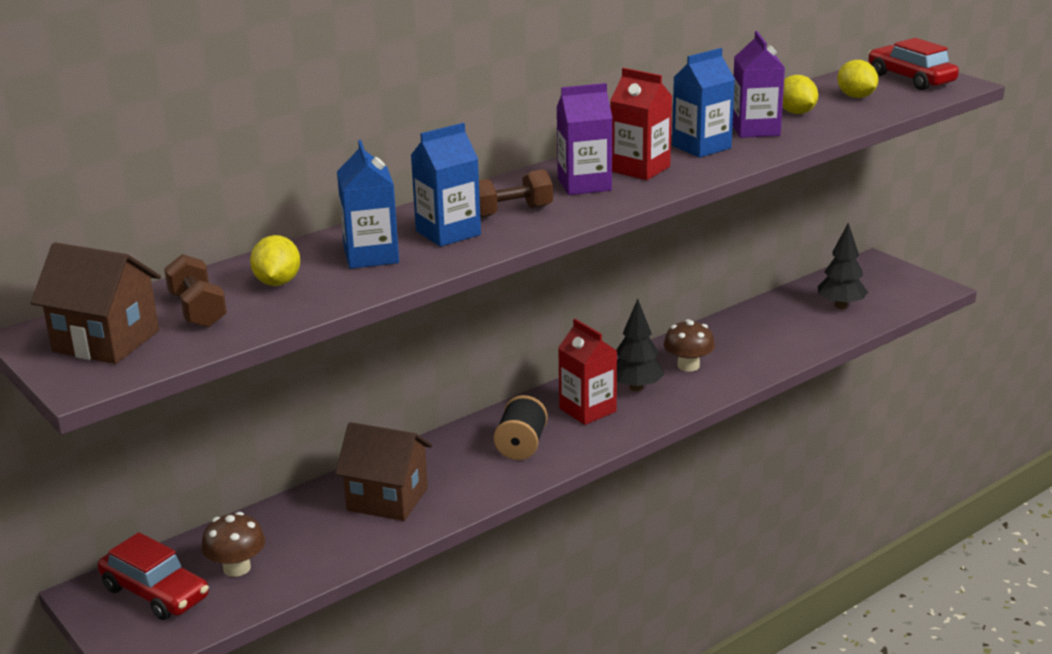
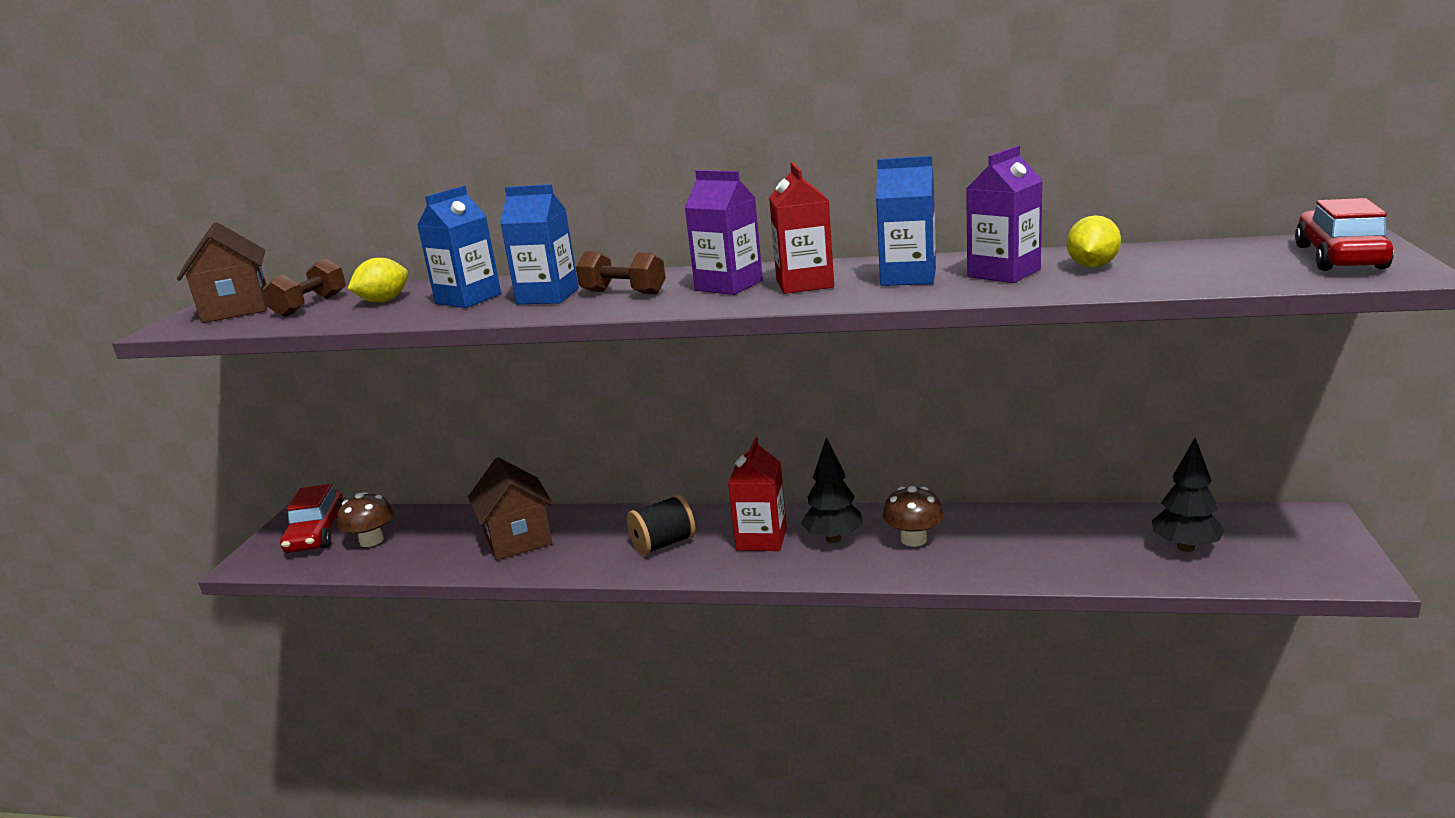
camera: 50 degrees right, 5 degrees down
yellow lemon [837,60,878,98] -> none

